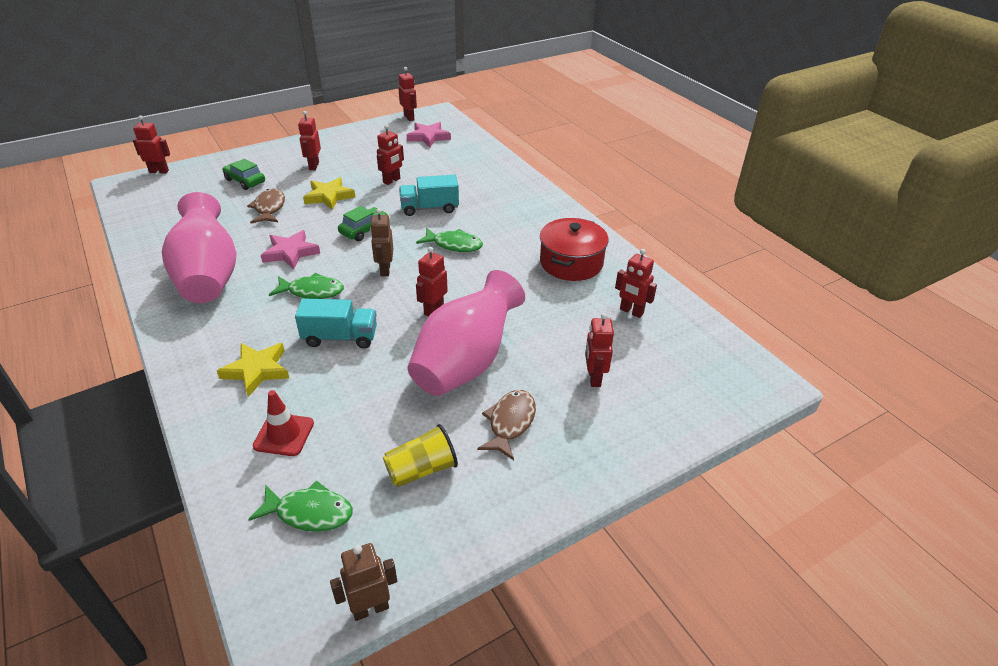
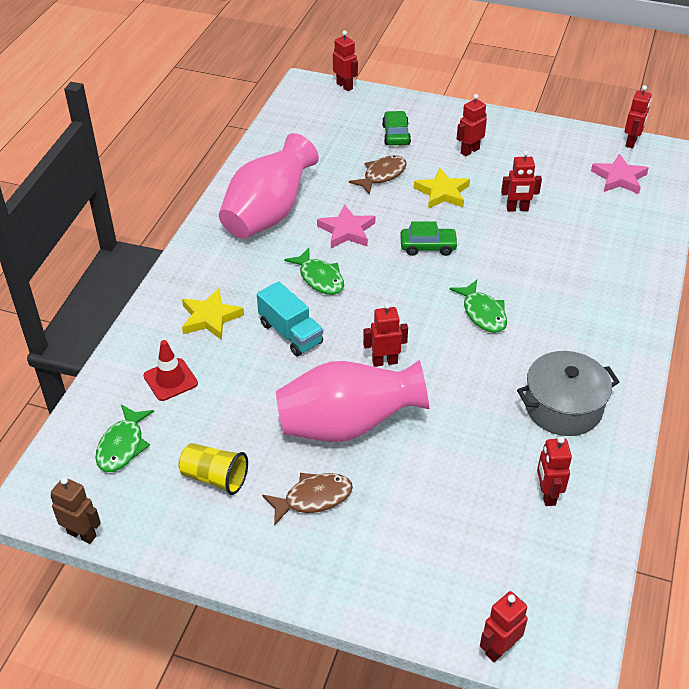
camera: 50 degrees right, 5 degrees up
green fish [248,480,353,532] -> green fish turned 45 degrees clockwise [95,404,154,472]
brown robot [370,208,393,276] -> none
turquoise truck [399,175,459,216] -> none
red pot [540,218,609,281] -> grey pot [517,351,619,436]
red robot [585,313,614,387] -> red robot moved to [480,591,528,662]

